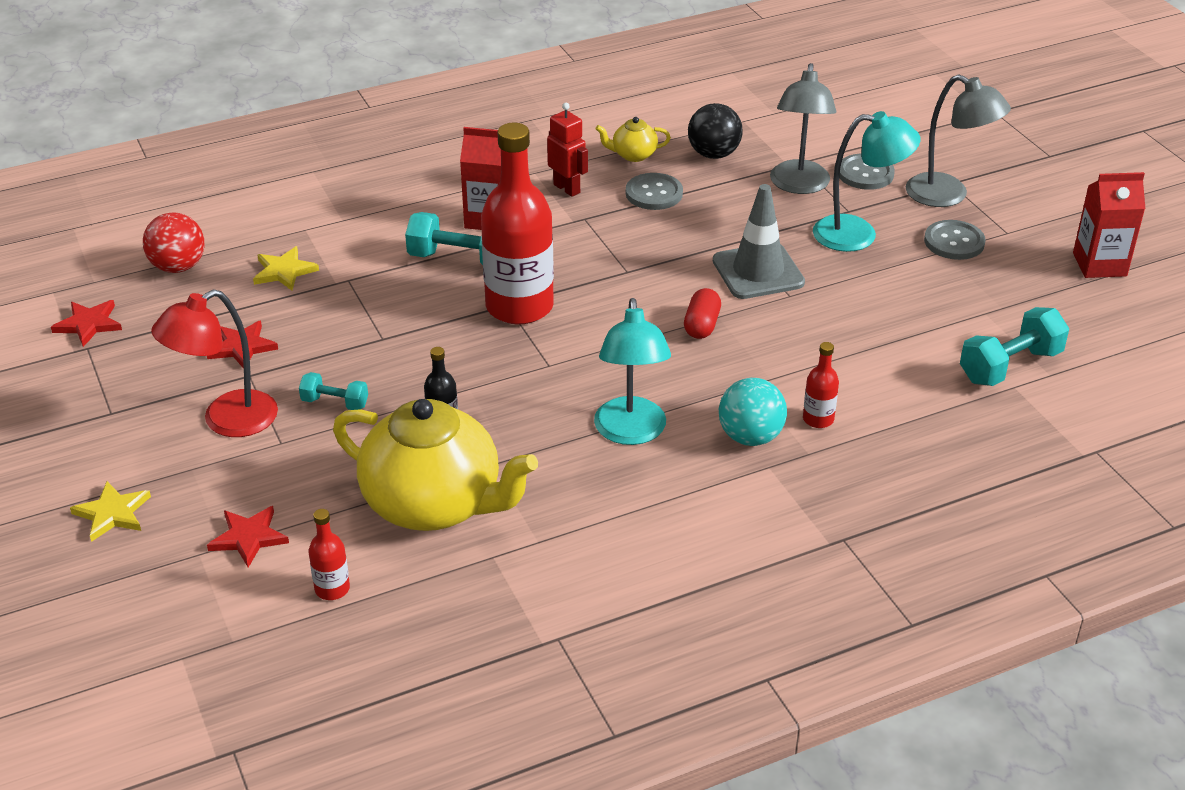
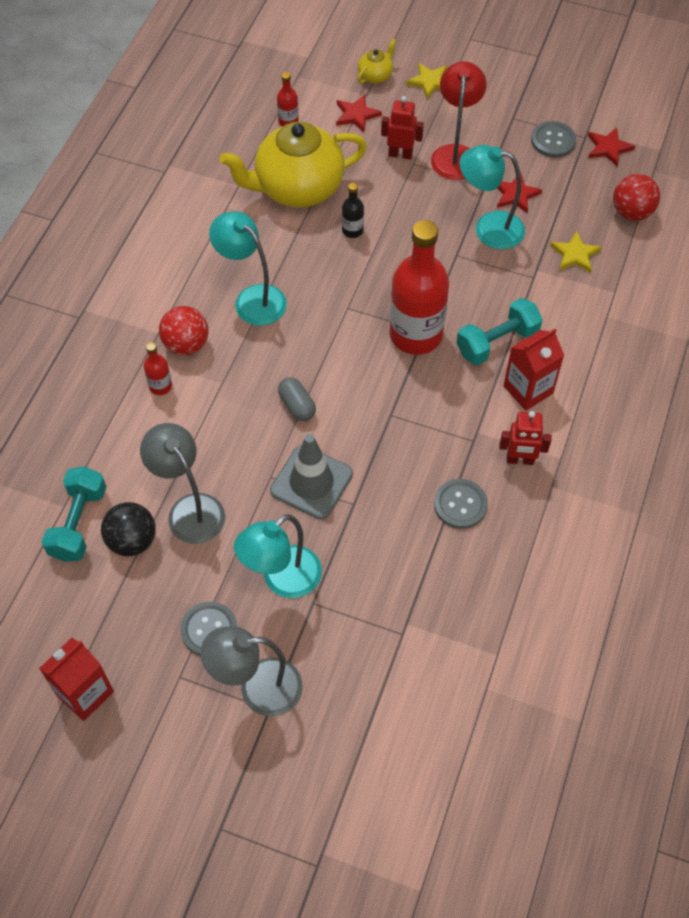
camera: 135 degrees right, 20 degrees up
turquoise dumbbell [299,372,368,410] -> none
yellow teapot [595,117,671,162] -> yellow teapot moved to [357,39,396,84]
red capsule [684,288,721,339] -> grey capsule [278,377,316,421]
black ball [688,103,743,159] -> black ball moved to [101,502,156,556]
turquoise ball [719,378,787,446] -> red ball [159,306,208,355]
grey lamp [770,63,836,194] -> grey lamp moved to [140,423,225,544]
grey button [839,154,895,190] -> grey button moved to [531,121,576,158]
none -> red robot [381,96,424,160]
none -> turquoise lamp [459,145,525,249]

